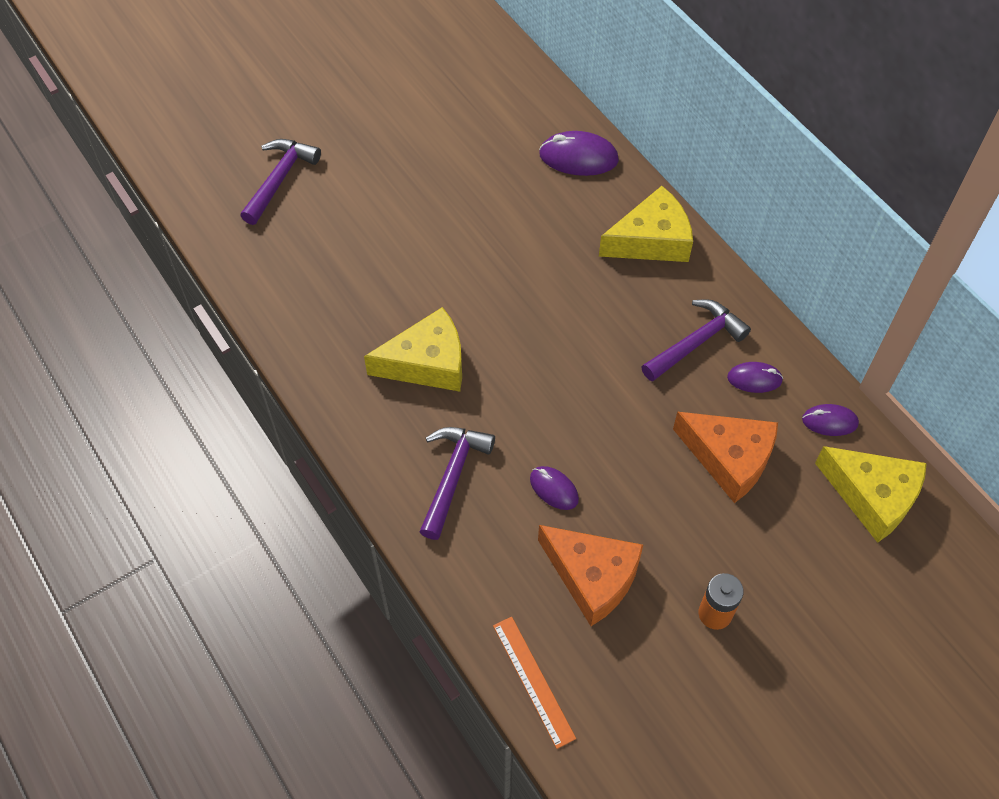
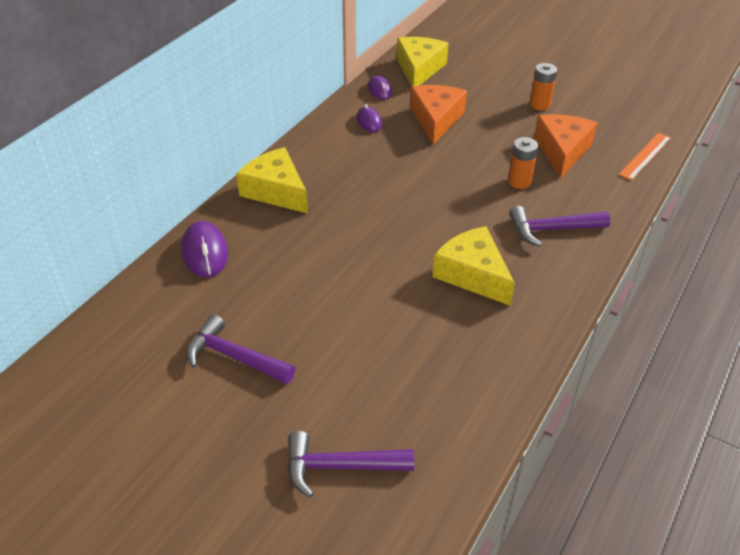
camera: 115 degrees left, 15 degrees down
purple mouse [530,466,579,510] -> orange battery [508,137,538,189]
purple hammer [641,299,751,382] -> purple hammer moved to [186,314,295,384]

